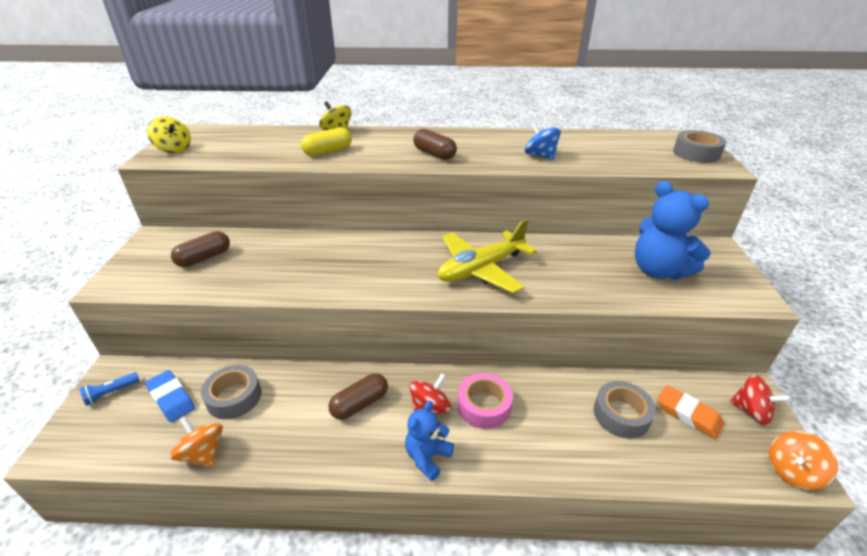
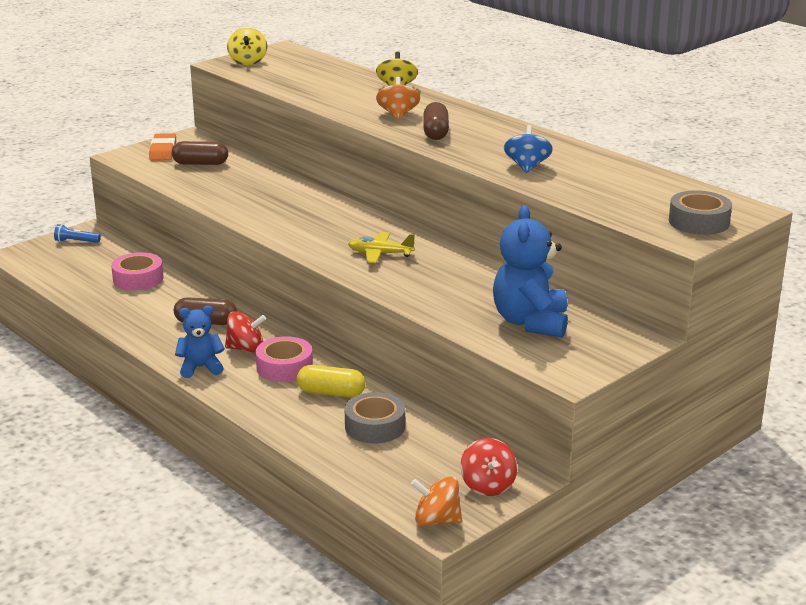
camera: 45 degrees right, 10 degrees down
blue eraser [145,370,195,422] -> none
orange spinning top [170,416,223,467] -> orange spinning top moved to [376,77,420,120]
grey tape [201,365,261,419] -> pink tape [111,252,164,291]
yellow capsule [301,128,352,156] -> yellow capsule moved to [297,365,365,397]
yellow plane [438,219,537,293] -> yellow plane [348,232,415,263], size x0.55
orange eraser [657,385,724,439] -> orange eraser moved to [149,133,176,161]

